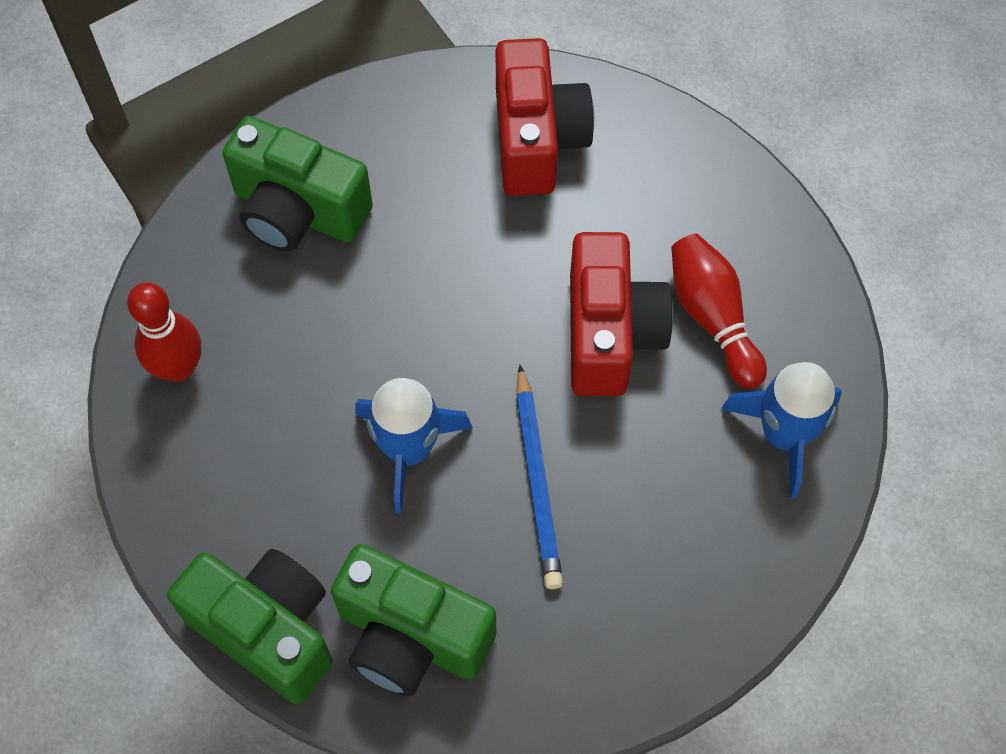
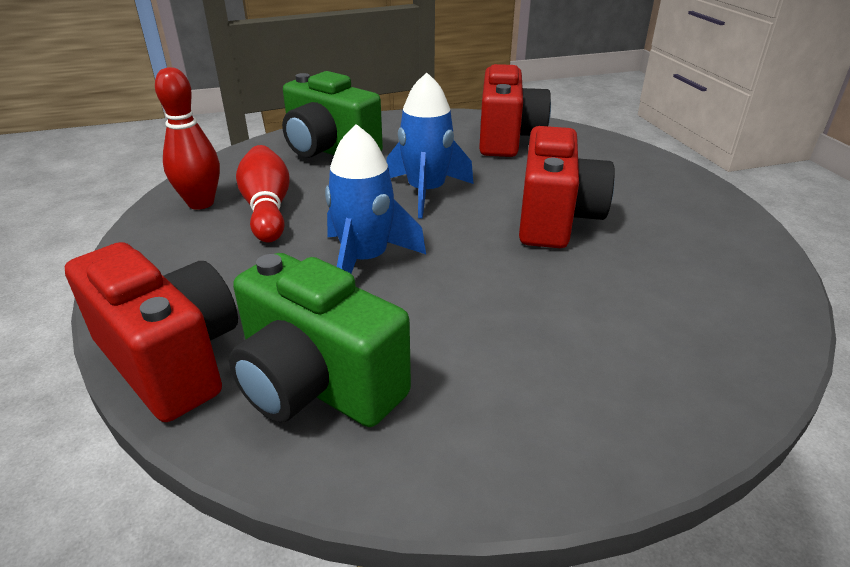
camera: 10 degrees right, 30 degrees down
green camera [167,549,332,704] -> red camera [65,242,238,422]
blue pencil [516,365,563,589] -> none
red bowling pin [671,234,767,389] -> red bowling pin moved to [236,145,290,243]
blue rocket [721,362,842,499] -> blue rocket moved to [386,72,474,219]

